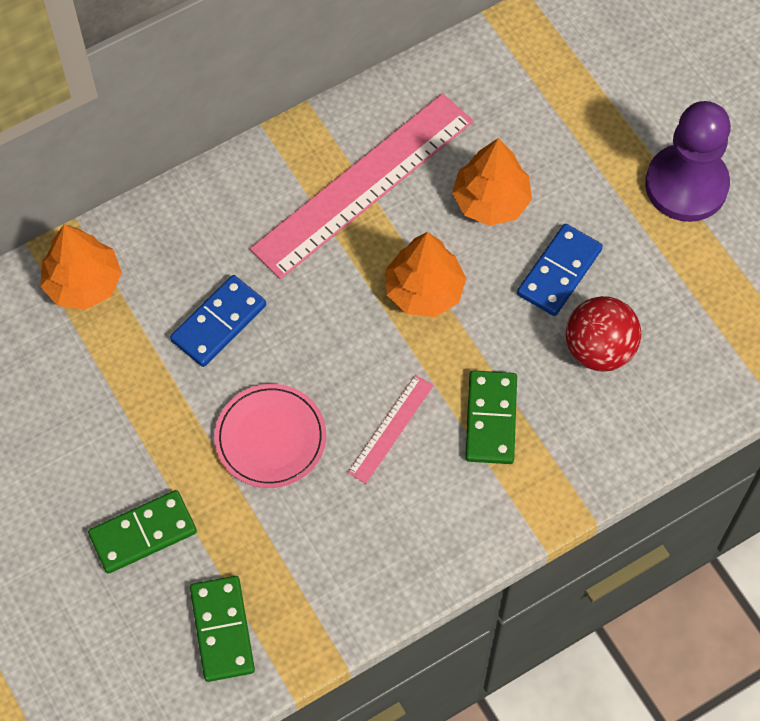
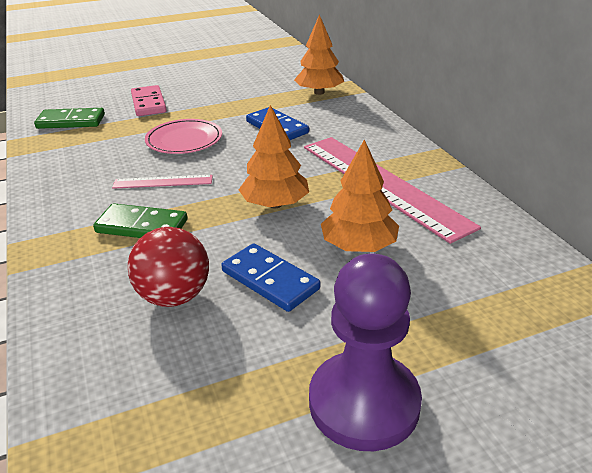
camera: 100 degrees right, 30 degrees down
green domino [88,490,197,574] -> pink domino [131,85,167,116]
pink ruler [348,375,434,484] -> pink ruler turned 45 degrees counterclockwise [112,175,213,189]

